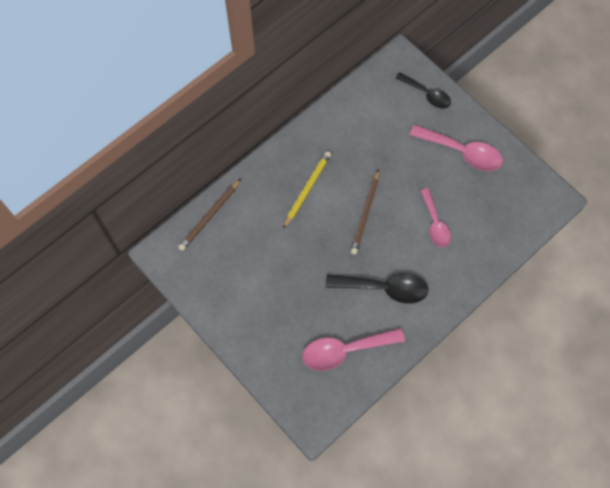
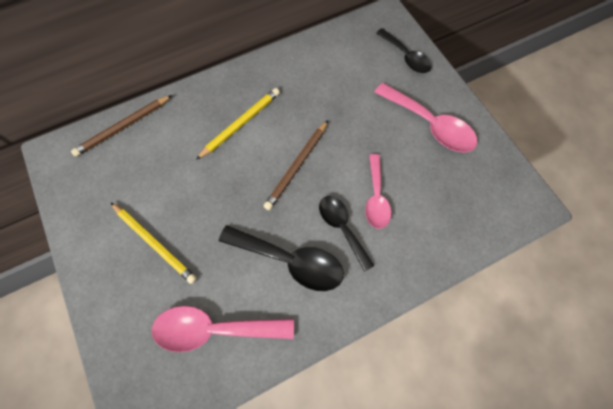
camera: 15 degrees right, 0 degrees up
none -> yellow pencil [111,203,197,284]
none -> black spoon [319,196,375,272]

